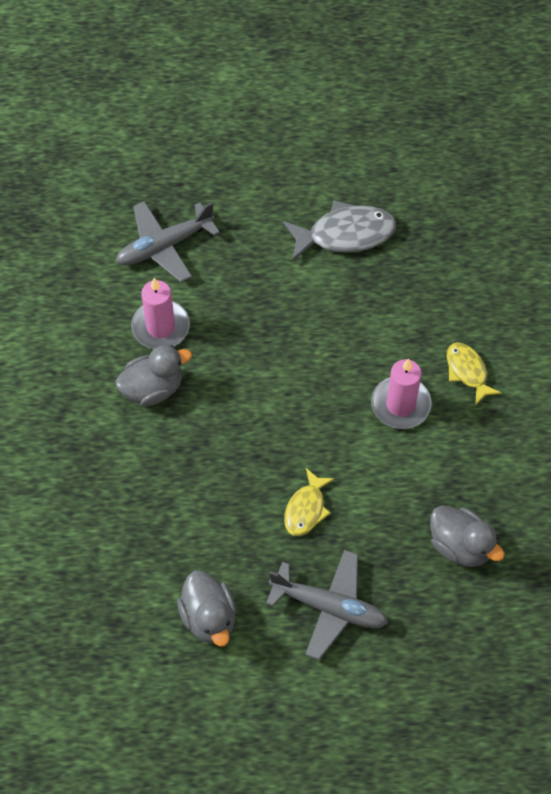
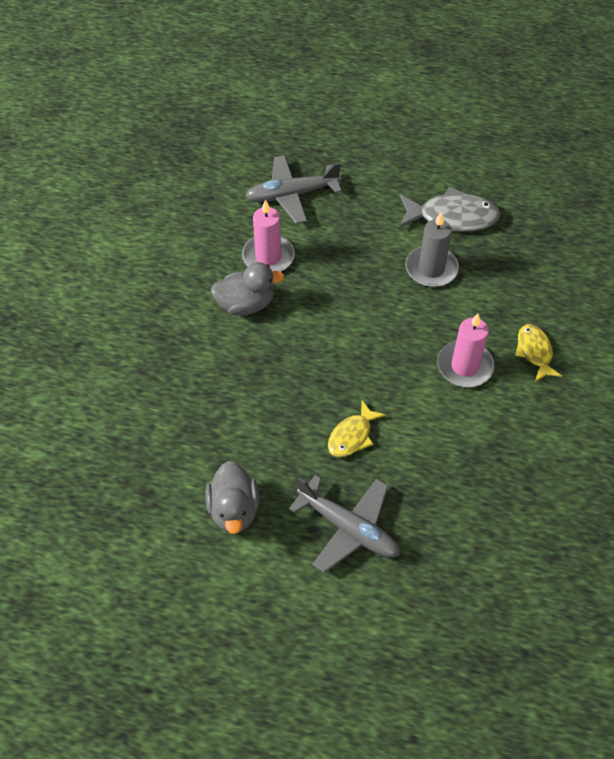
camera: 15 degrees right, 5 degrees down
grey duck [430,506,505,567] -> none
none -> grey candle [405,212,459,287]

